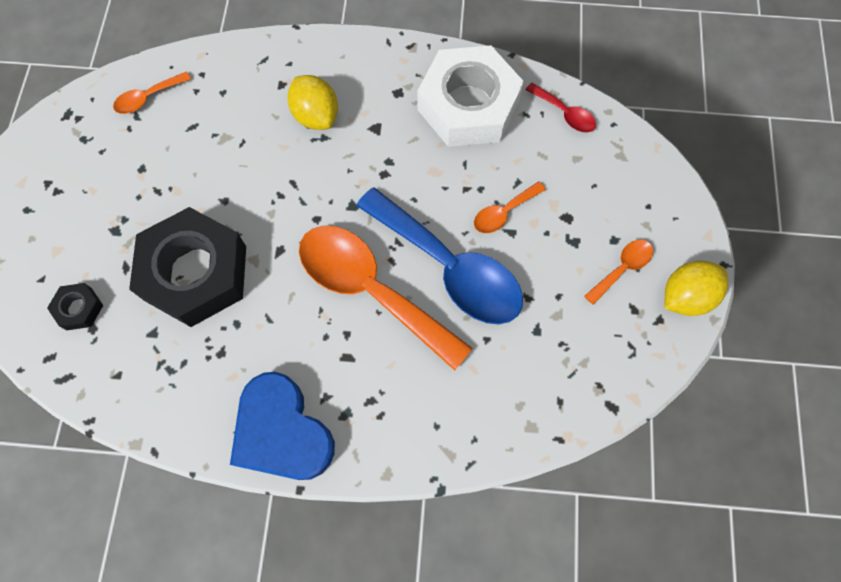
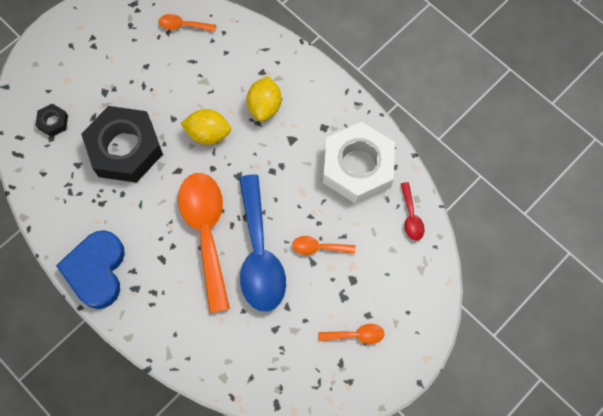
camera: 40 degrees right, 0 degrees up
yellow lemon [665,260,728,316] -> yellow lemon moved to [181,109,231,145]

